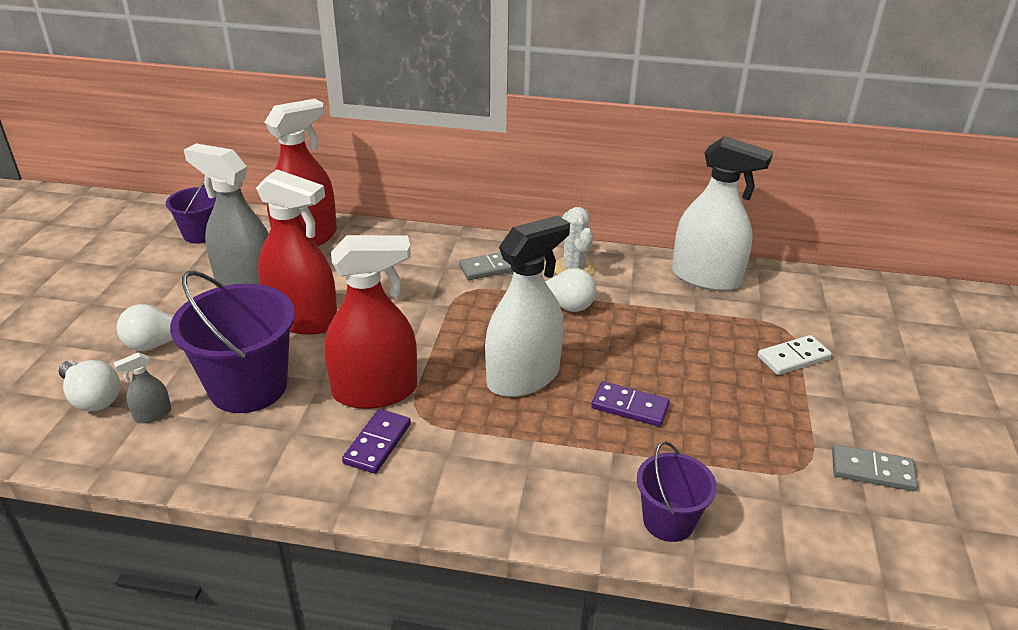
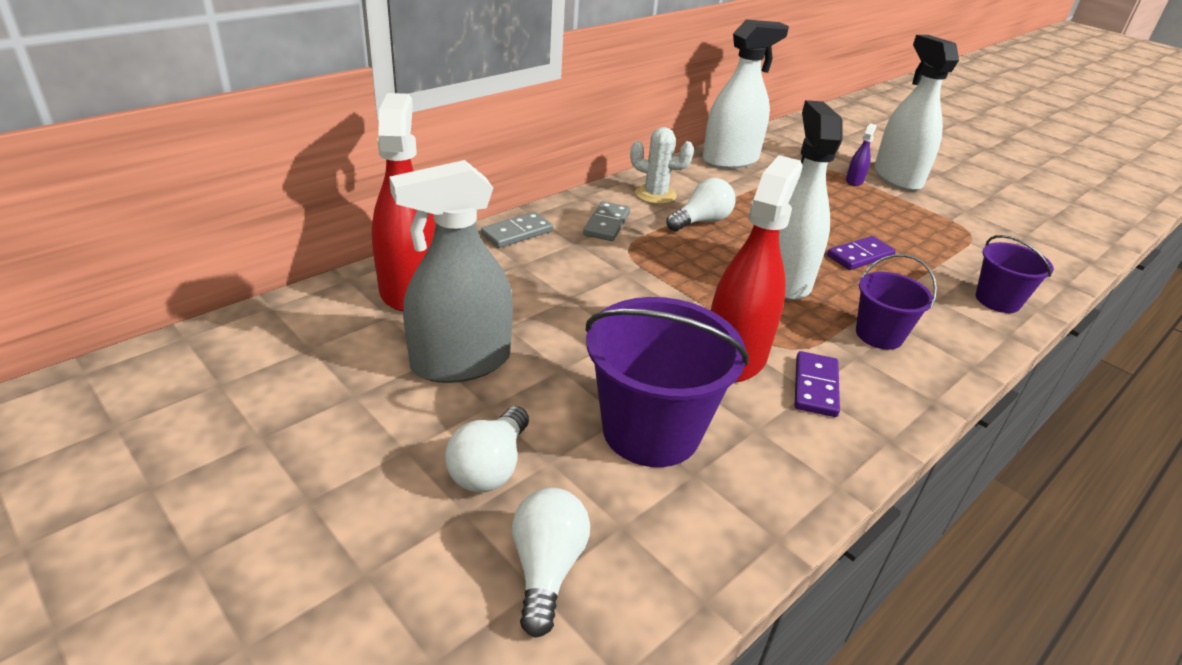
camera: 55 degrees left, 0 degrees up
white light bulb [59,360,120,411] -> white light bulb turned 75 degrees counterclockwise [512,488,590,637]
grey spray bottle [114,352,171,423] -> none
purple bucket [166,181,216,244] -> purple bucket moved to [856,254,937,350]
red spray bottle [256,169,337,335] -> none
purple domino [342,409,411,474] -> purple domino turned 45 degrees clockwise [795,351,840,417]
white domino [758,335,832,375] -> purple spray bottle [846,123,876,186]
grey domino [832,444,918,491] -> grey domino moved to [481,212,553,248]
none -> white spray bottle [874,35,959,191]

